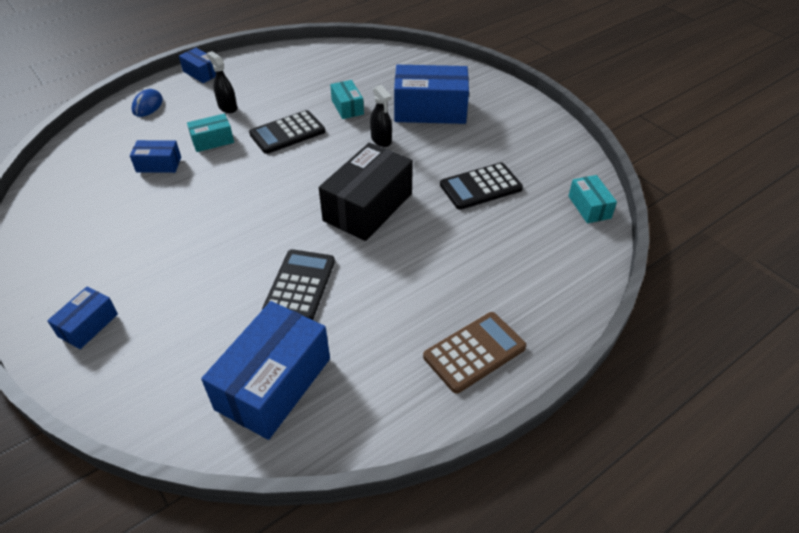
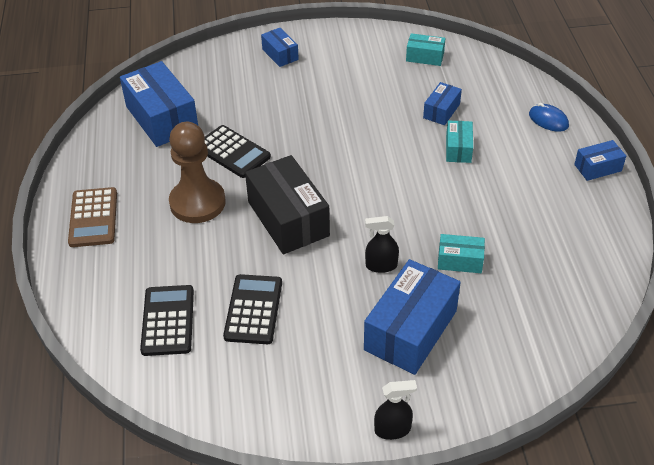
camera: 120 degrees right, 0 degrees up
black spray bottle [207,51,237,113] -> black spray bottle moved to [374,380,417,440]
black calculator [249,110,325,154] -> black calculator moved to [140,285,194,356]
turquoise box [569,175,617,223] -> turquoise box moved to [406,33,445,66]
none -> brown pawn [169,122,226,223]

